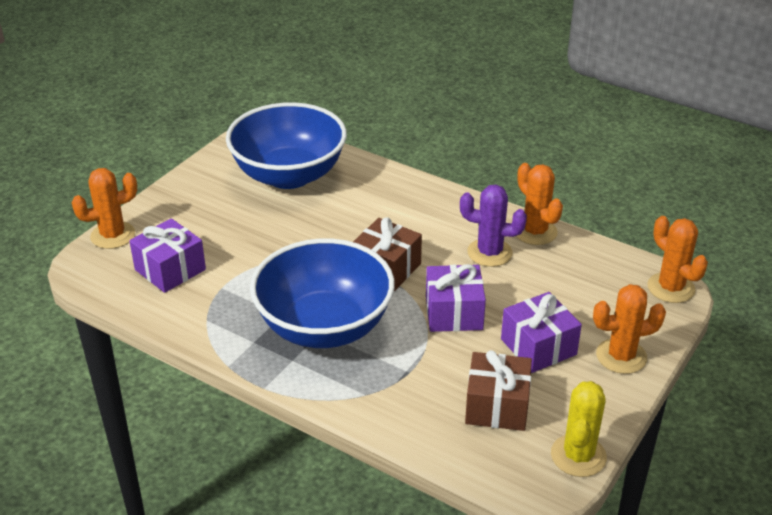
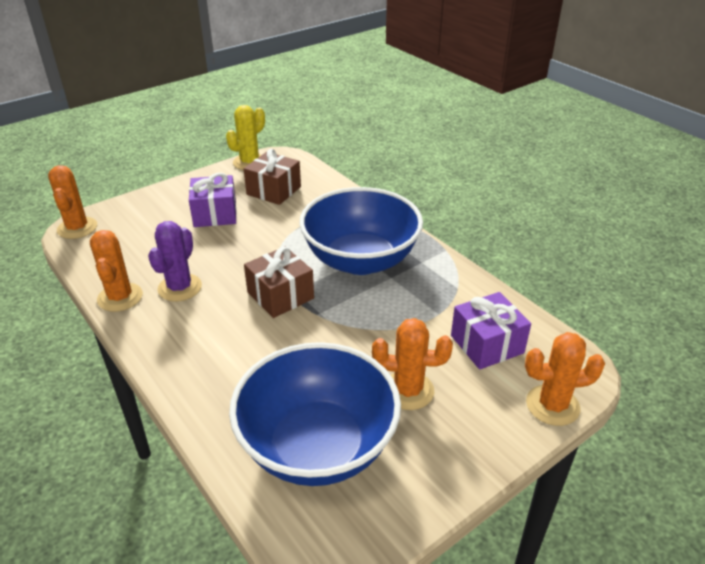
camera: 160 degrees left, 0 degrees up
purple gift [426,264,486,332] -> none
purple cactus [460,185,527,267] -> purple cactus turned 75 degrees clockwise [148,221,202,302]
orange cactus [593,284,666,374] -> orange cactus moved to [372,318,453,410]

